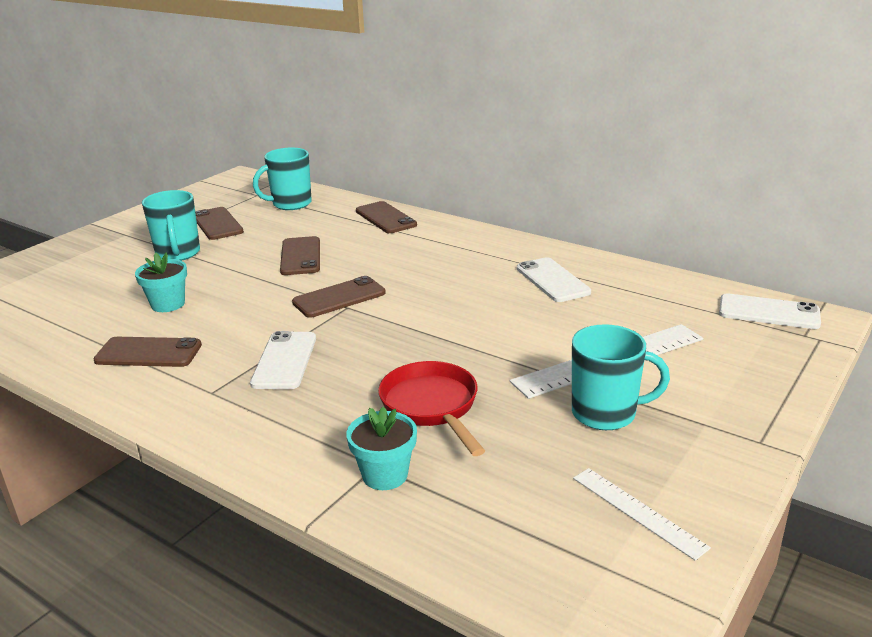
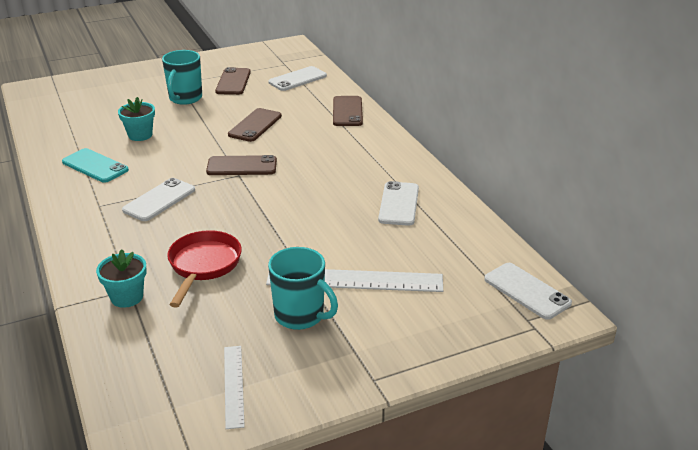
camera: 30 degrees right, 5 degrees up
brown phone [93,337,202,367] -> turquoise phone [62,148,129,183]
turquoise mug [253,148,312,210] -> white phone [268,66,327,91]

